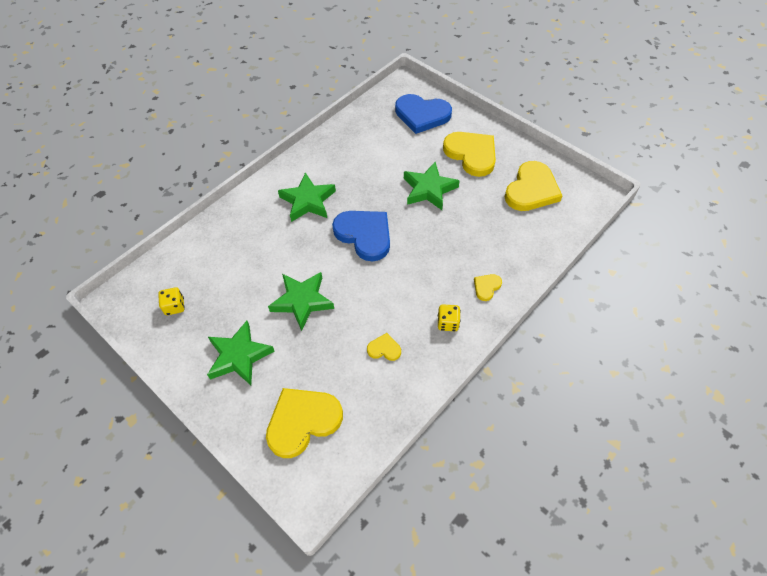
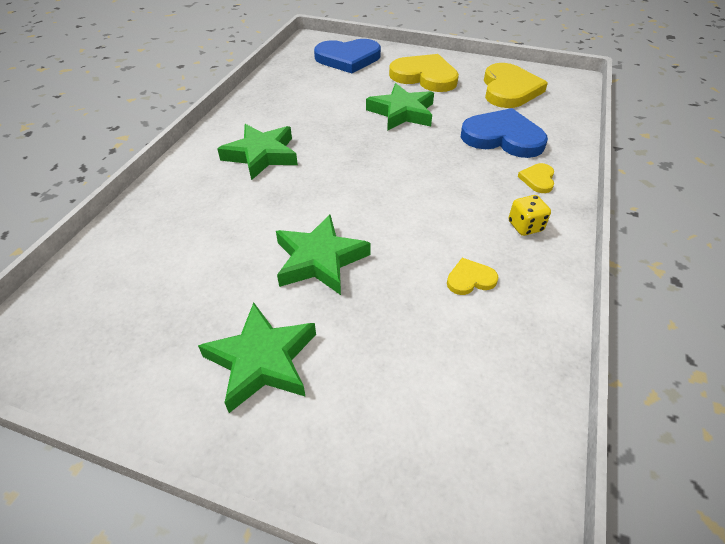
camera: 25 degrees left, 10 degrees down
yellow dice [158,287,185,315] -> none
yellow heart [266,388,343,458] -> none
blue heart [332,211,390,261] -> blue heart moved to [461,108,548,158]

